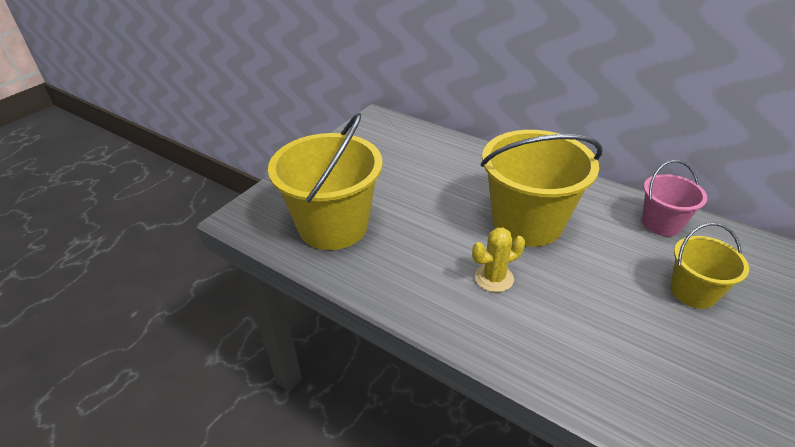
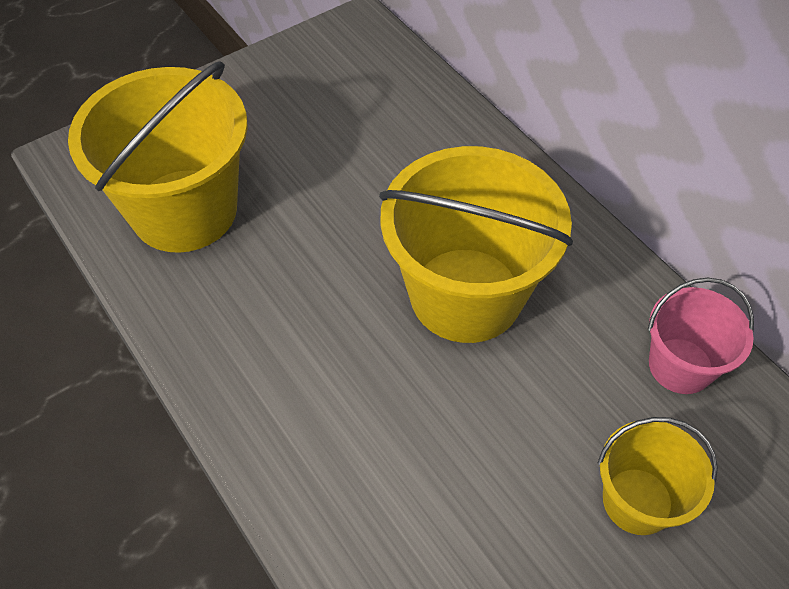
camera: 20 degrees right, 15 degrees up
yellow cactus [472,227,525,292] -> none

